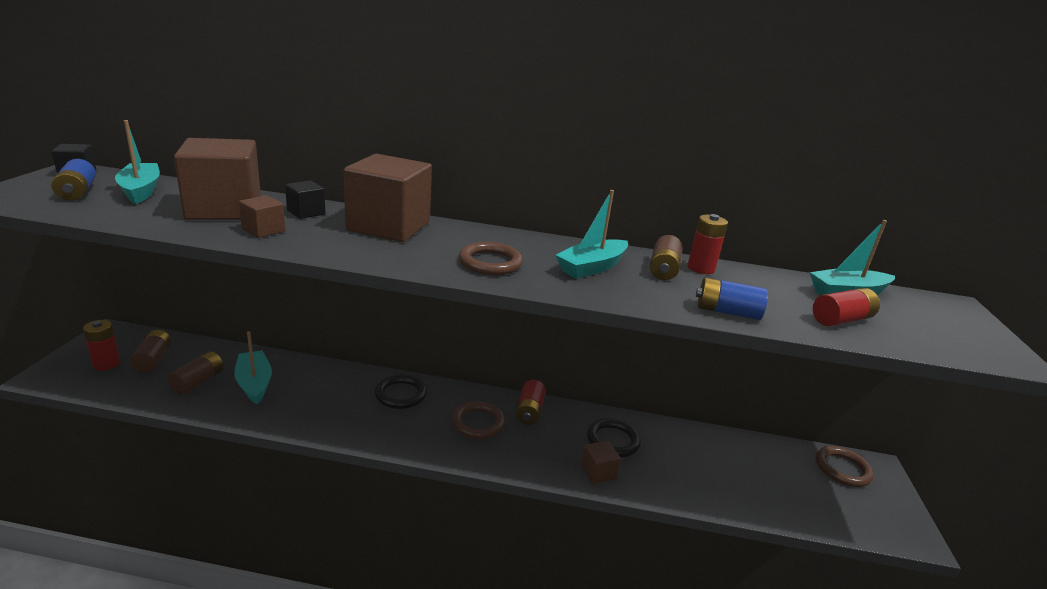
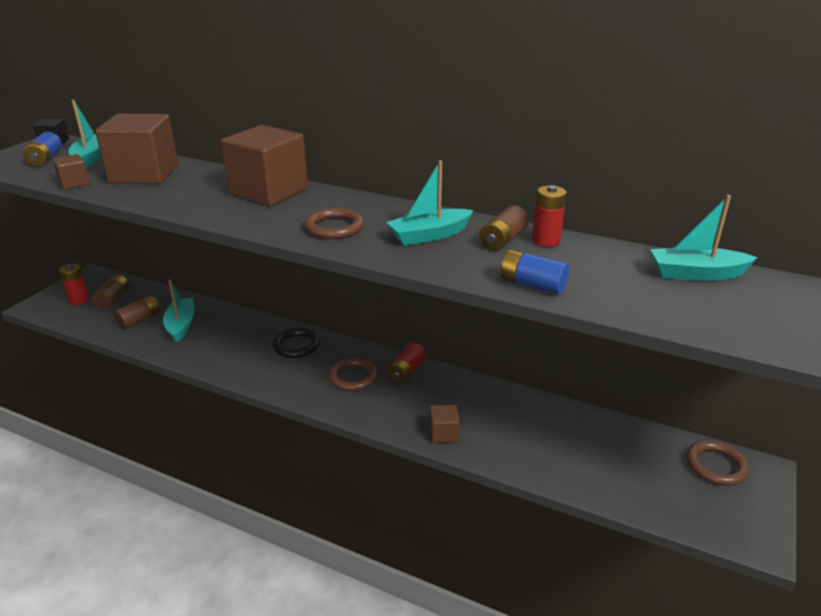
camera: 20 degrees right, 5 degrees up
brown cube [239,195,285,238] -> brown cube moved to [52,154,90,189]
black cube [285,181,325,219] -> none
black ring [587,418,641,457] -> none
red battery [813,288,880,326] -> none

